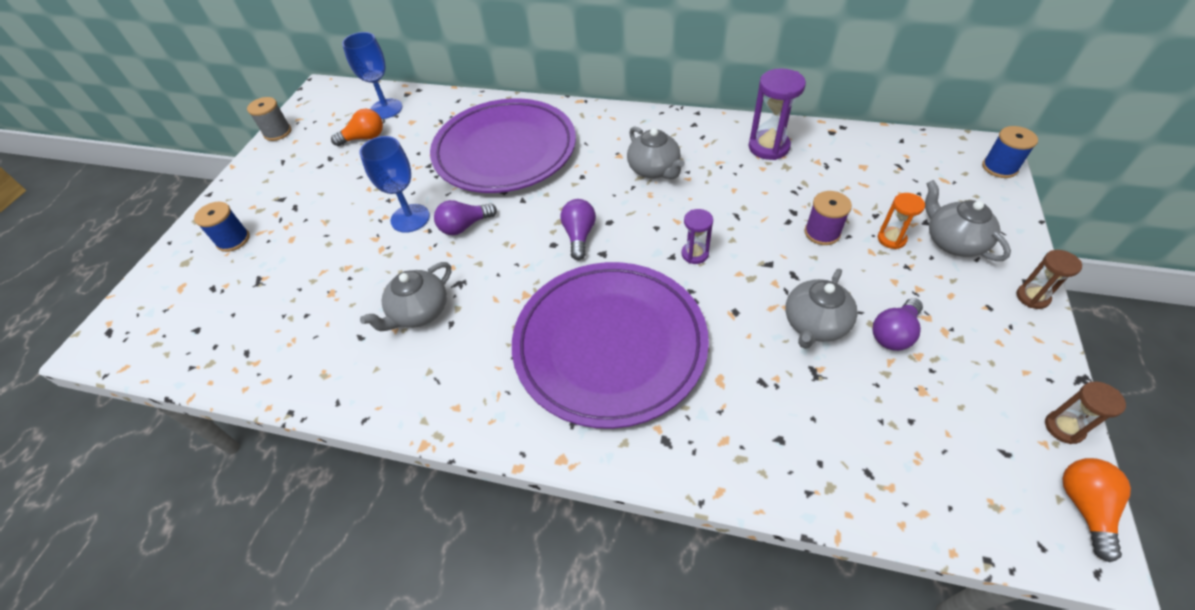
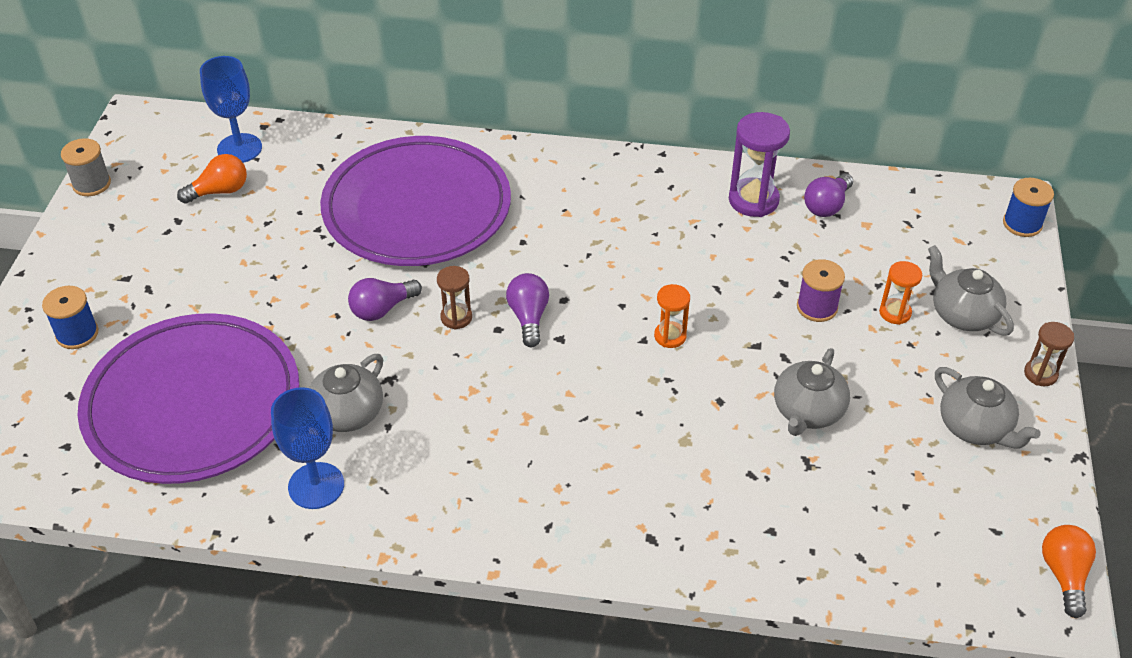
camera: 10 degrees left, 5 degrees down
blue goblet [359,136,430,233] -> blue goblet moved to [271,387,344,509]
purple plate [512,262,709,429] -> purple plate moved to [78,313,299,484]
grey teapot [627,126,685,179] -> grey teapot moved to [935,367,1041,449]
purple hourglass [681,209,713,264] -> orange hourglass [654,284,690,348]
purple light bulb [872,298,923,351] -> purple light bulb moved to [804,173,853,217]
brown hourglass [1045,382,1126,444] -> brown hourglass moved to [437,266,472,329]

